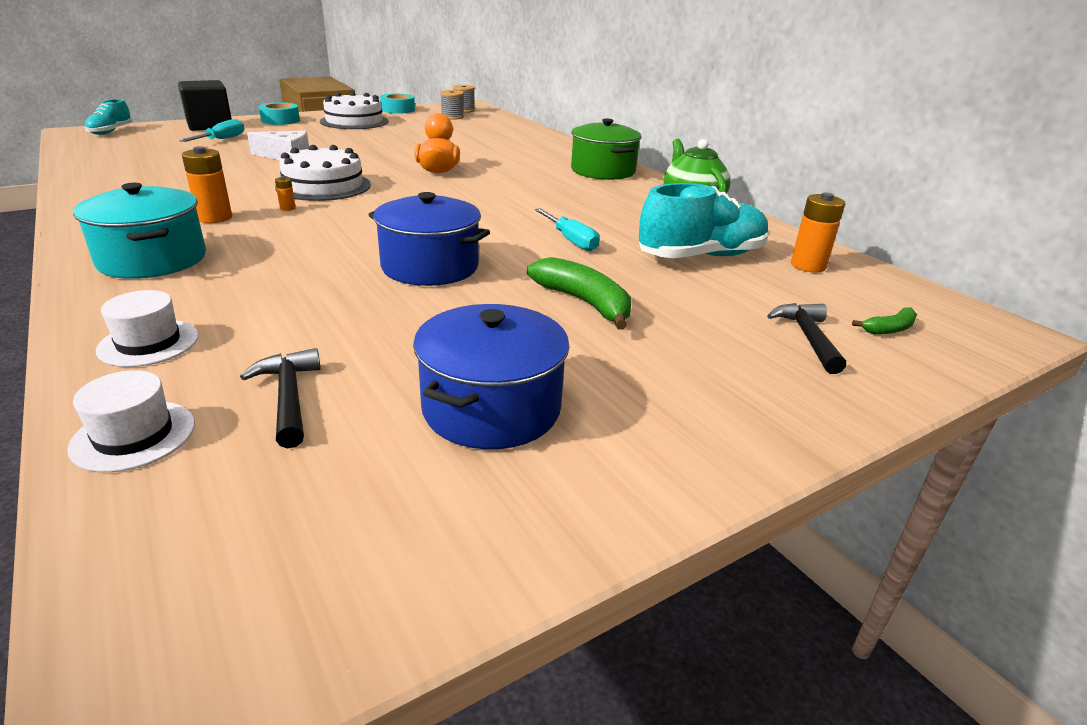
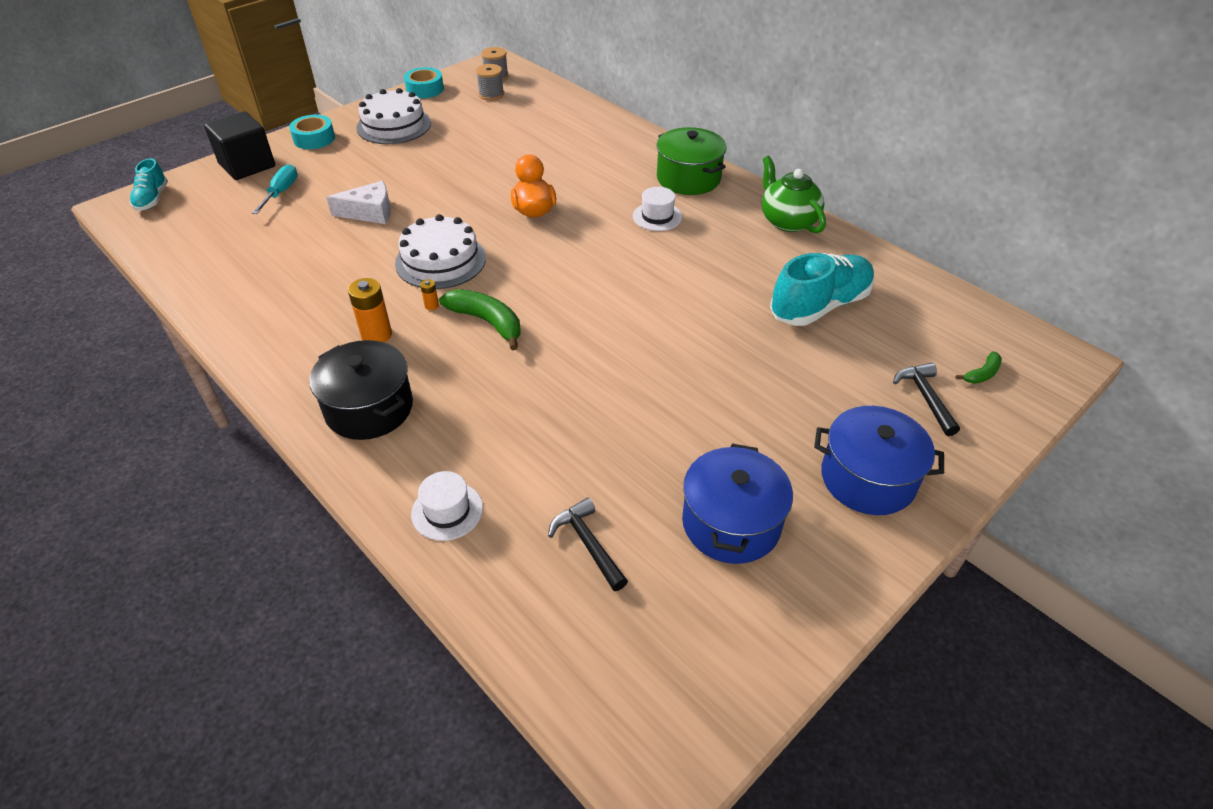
camera: 10 degrees left, 15 degrees up
white hat [68,370,195,472] -> white hat moved to [633,187,682,231]
turquoise pot [73,183,206,279] -> black pot [309,340,413,440]
blue pot [368,192,490,286] -> blue pot moved to [814,406,944,515]
green banana [527,257,631,330] -> green banana moved to [439,289,520,350]
turquoise screwdriver [534,208,600,251] -> none
orange battery [791,193,845,272] -> none

